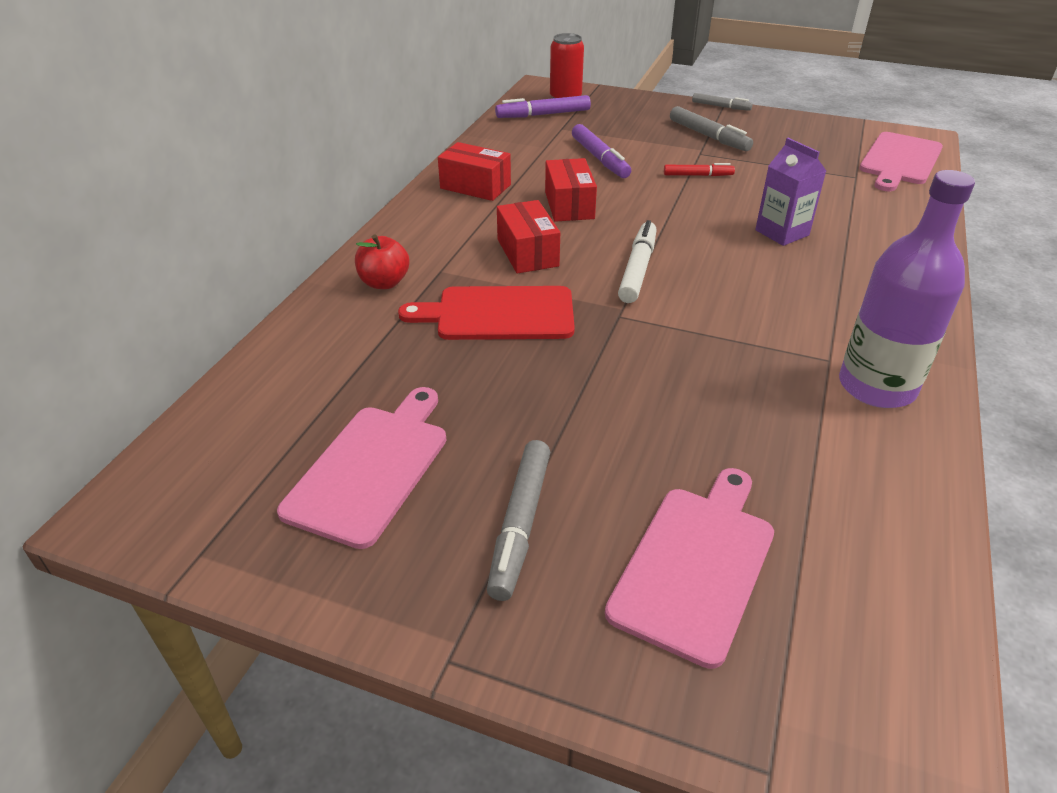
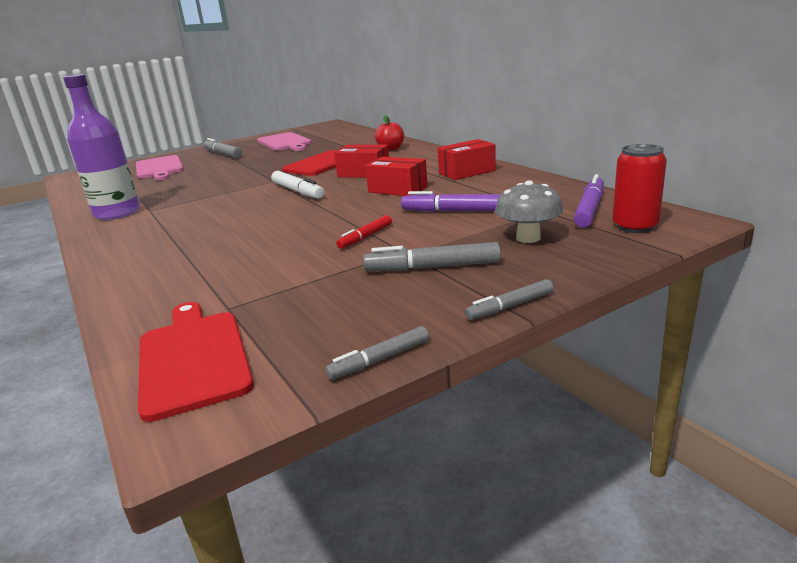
camera: 130 degrees right, 15 degrees down
purple carton [755,138,826,246] -> none
pink cutting board [859,132,943,191] -> red cutting board [138,302,254,422]
none -> grey marker [325,326,429,380]
none -> grey mushroom [495,180,563,243]

